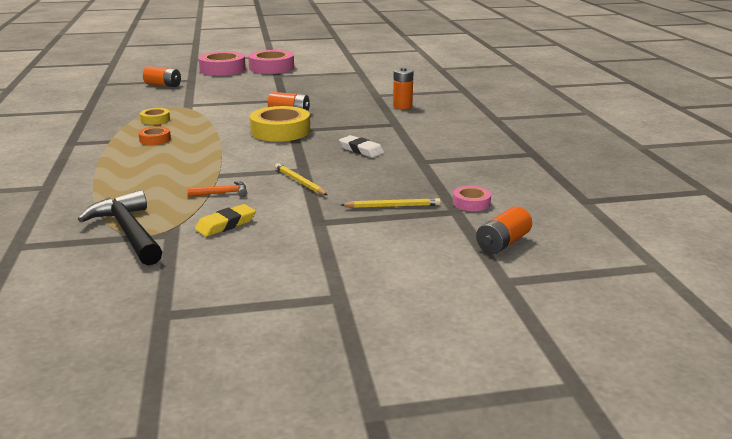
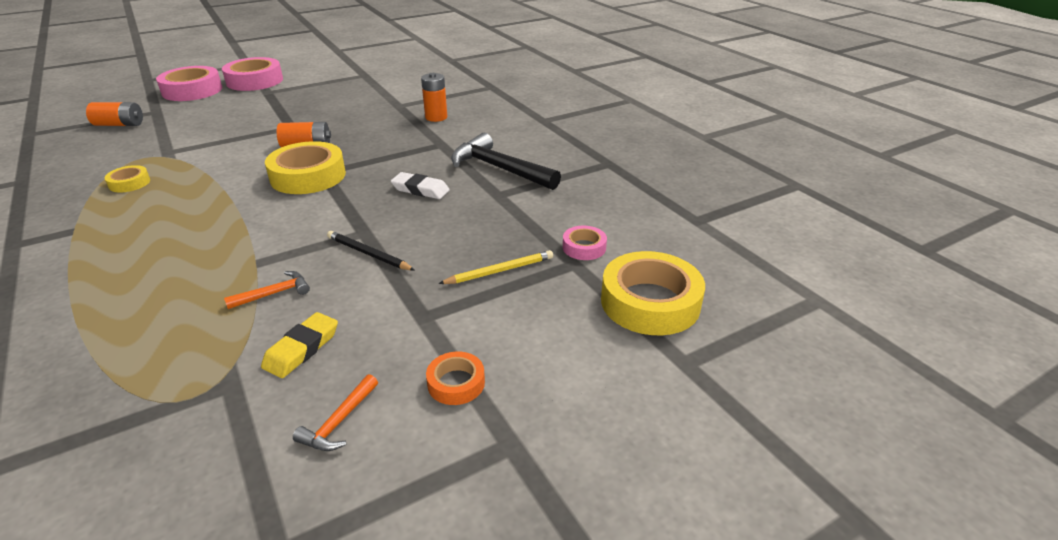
camera: 20 degrees left, 10 degrees up
black hammer [78,190,162,266] -> black hammer moved to [451,133,561,190]
orange tape [138,126,171,145] -> orange tape moved to [426,352,485,405]
yellow pencil [275,163,327,195] -> black pencil [327,231,415,271]
orange battery [476,206,532,254] -> yellow tape [601,251,705,335]
none -> orange hammer [293,374,378,451]

